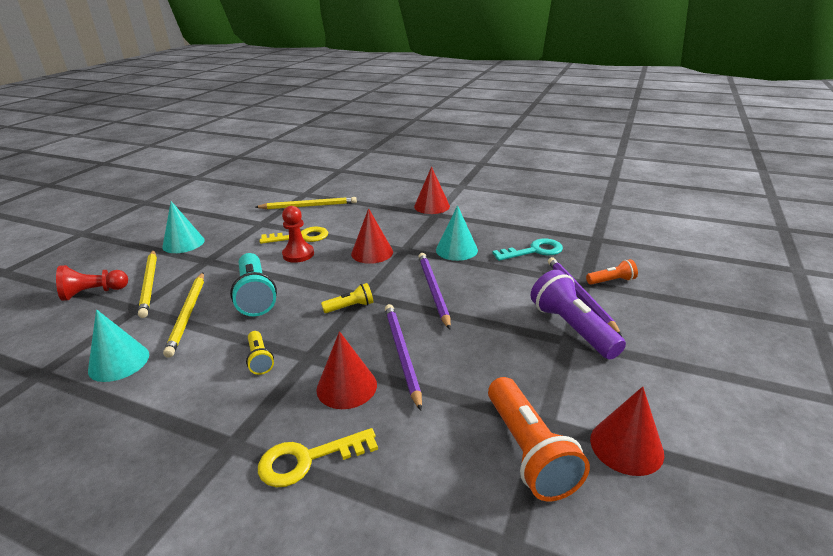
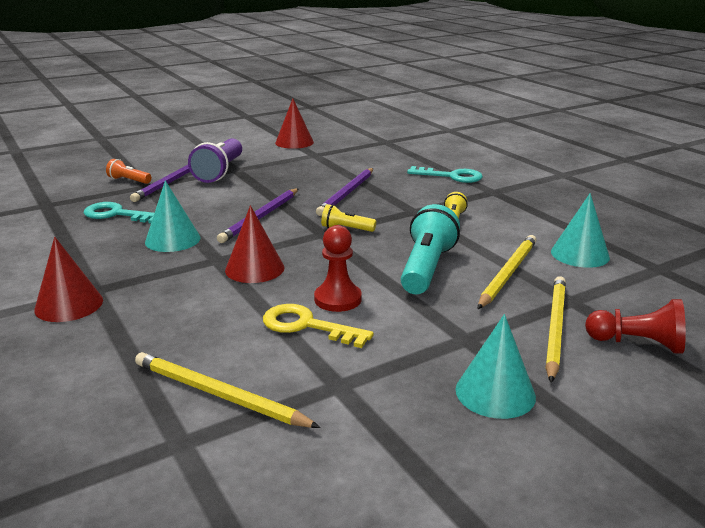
camera: 145 degrees left, 5 degrees down
yellow key [258,428,378,487] -> turquoise key [407,166,483,183]
red cone [316,331,377,409] -> none
orange flashlight [488,377,590,501] -> none

